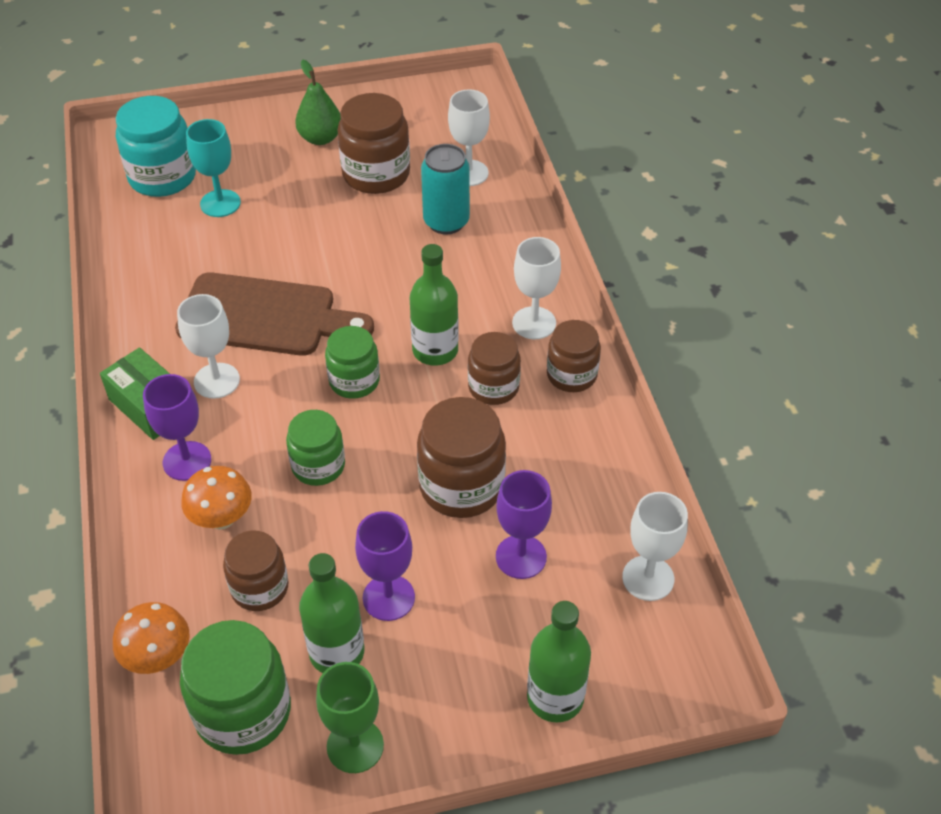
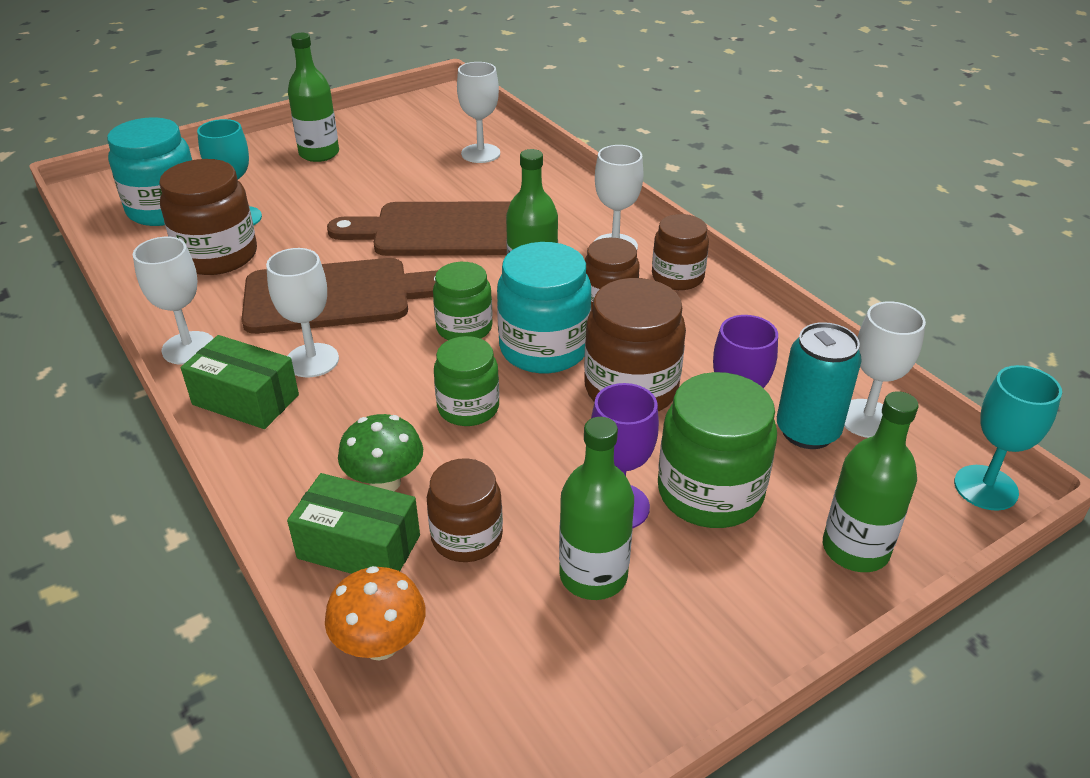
camera: 20 degrees left, 10 degrees down
purple goblet [143,374,211,481] -> none
green jar [180,620,291,755] -> green jar moved to [658,372,777,528]
orange mushroom [181,466,252,530] -> green mushroom [338,414,423,491]
green pear [295,59,341,145] -> green bottle [288,33,339,162]
green goblet [316,662,384,773] -> none
brown jar [338,93,410,194] -> brown jar moved to [159,159,257,275]
turquoise can [421,144,470,235] -> turquoise can moved to [777,322,862,449]
none -> white goblet [133,237,214,365]
none -> green box [287,473,420,574]
none -> brown cutting board [327,201,511,256]
none -> turquoise jar [497,242,591,373]
none -> turquoise goblet [954,365,1062,511]

